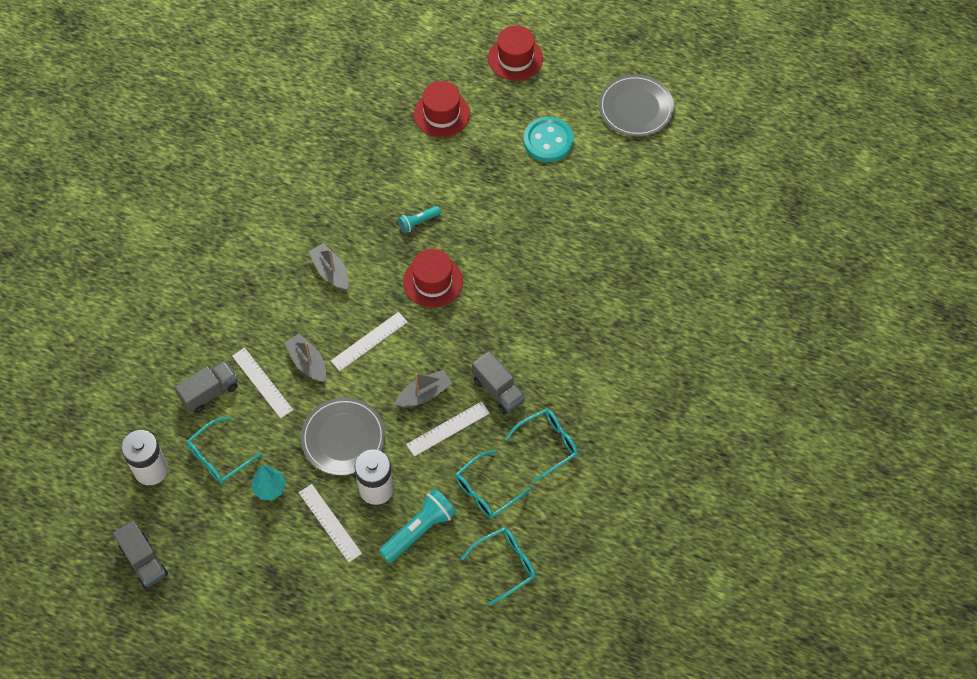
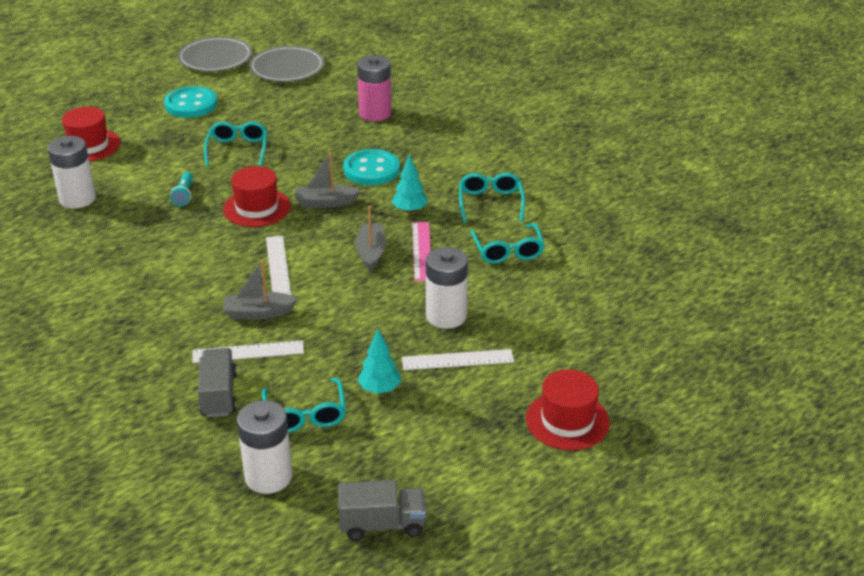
camera: 60 degrees left, 25 degrees down
grey plate [301,397,385,475] -> grey plate moved to [249,46,325,82]
grey boat [309,243,349,291] -> grey boat moved to [295,153,361,208]
turquoise flashlight [379,489,456,563] -> none
white ruler [406,401,490,457] -> pink ruler [412,222,431,281]
turquoise glasses [461,527,536,606] -> turquoise glasses moved to [204,121,267,167]
grey truck [472,351,525,414] -> turquoise tree [392,154,428,213]
red hat [488,25,543,81] -> red hat moved to [526,369,610,450]
none -> white battery [48,136,96,209]
none -> turquoise button [343,149,400,185]
none -> pink battery [357,55,392,121]

